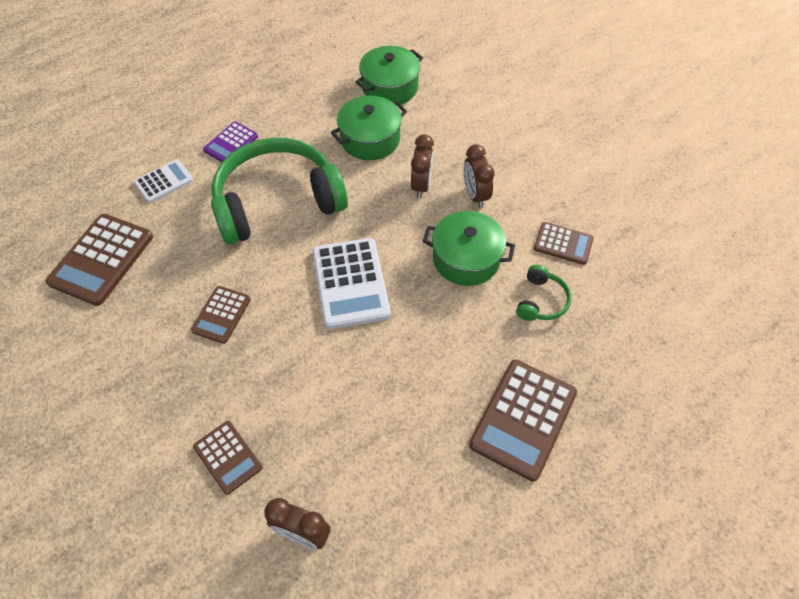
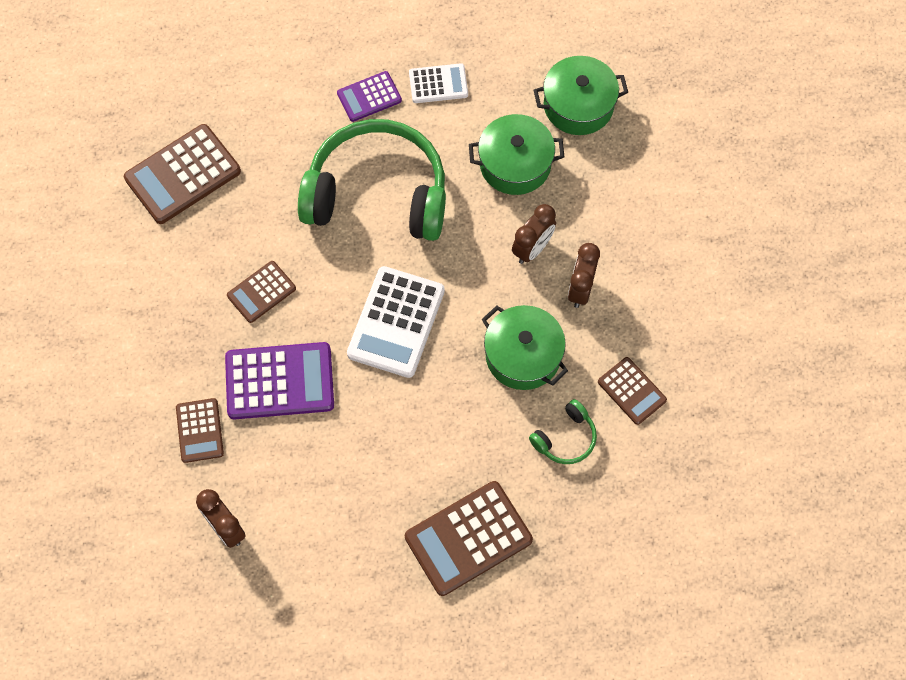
camera: 30 degrees right, 10 degrees up
white calculator [134,159,193,203] -> white calculator moved to [409,63,468,103]
none -> purple calculator [225,342,334,419]

